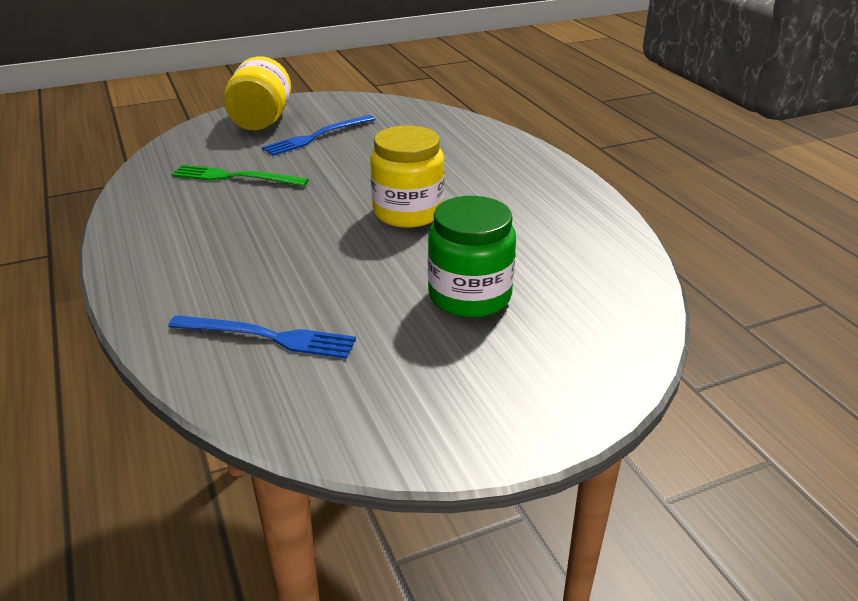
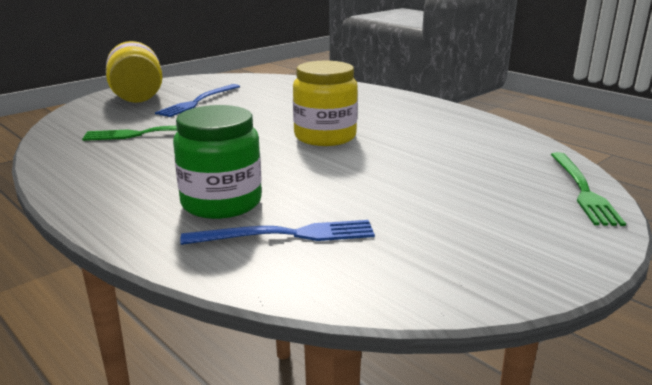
camera: 20 degrees left, 10 degrees down
green jar [428,196,516,318] -> green jar moved to [173,105,262,219]
none -> green fork [551,152,626,226]

